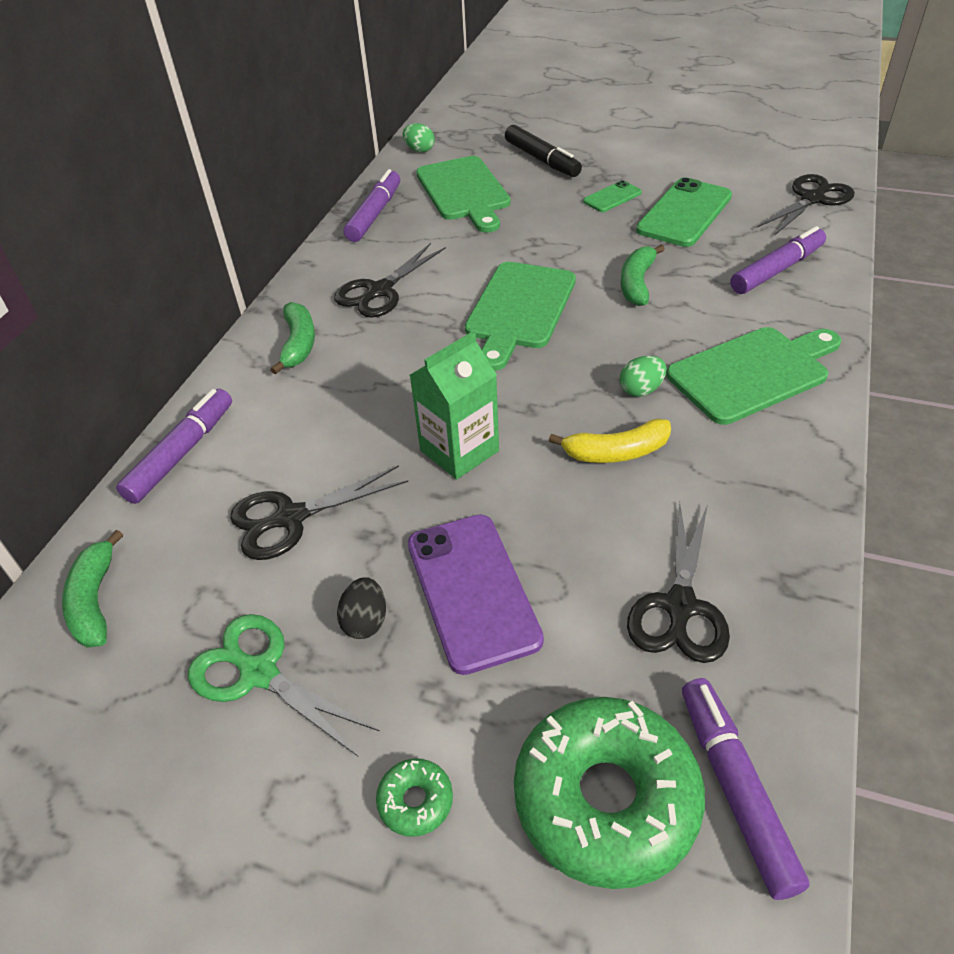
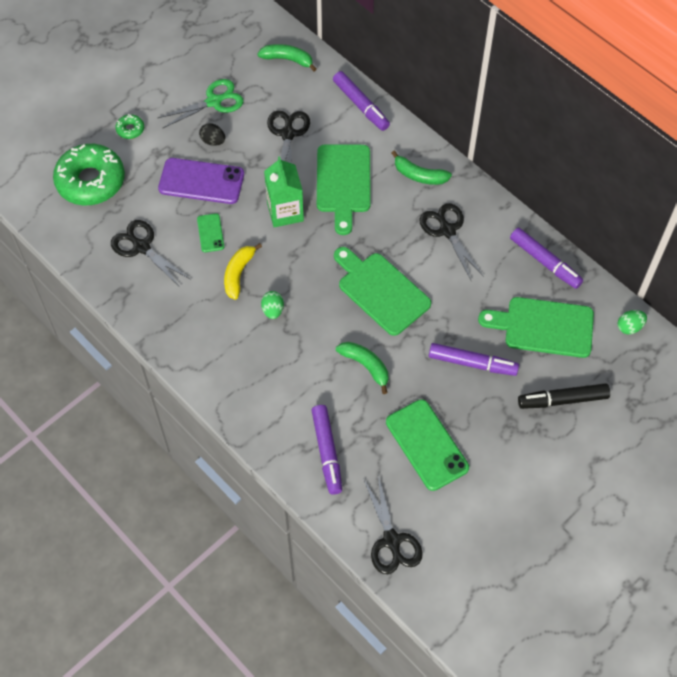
camera: 115 degrees right, 15 degrees up
green phone [583,180,642,212] -> green phone moved to [197,213,224,252]
green cutting board [666,327,841,425] -> green cutting board moved to [317,144,371,235]
purple marker [682,678,810,900] -> purple marker moved to [429,343,519,376]

